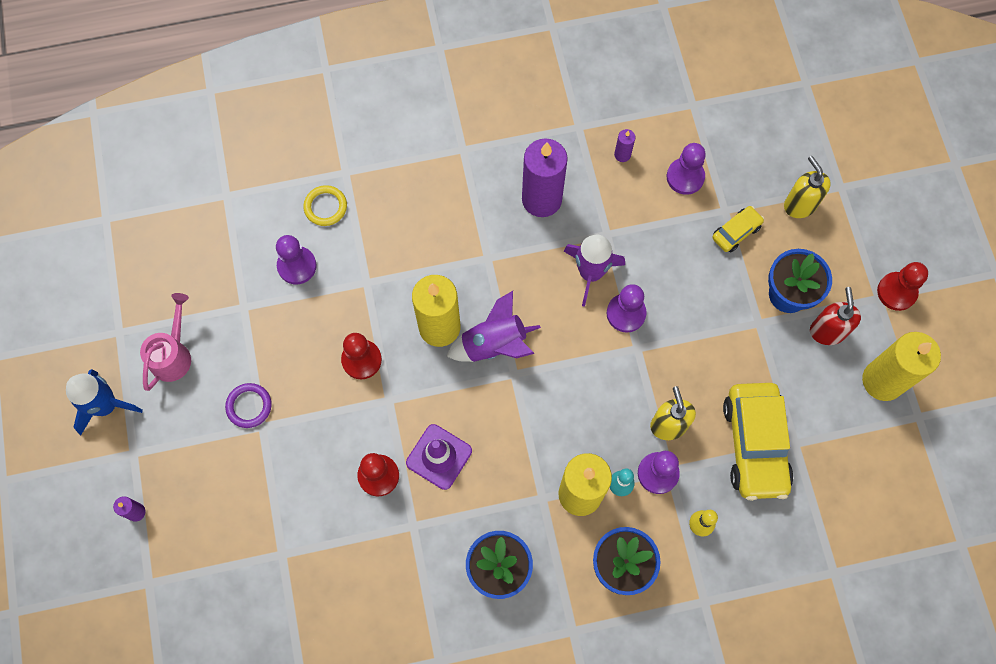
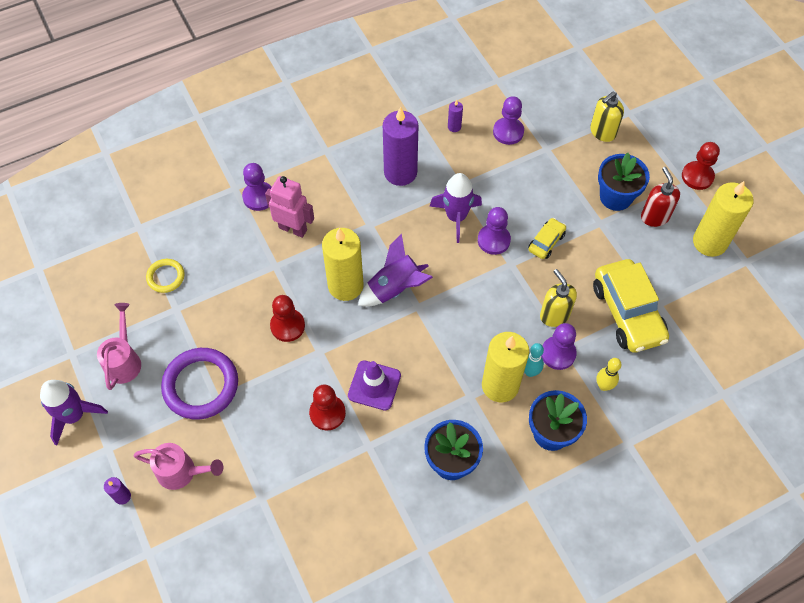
camera: 15 degrees left, 10 degrees down
blue rocket [66,369,143,435] -> purple rocket [40,380,108,445]
purple ring [225,383,272,428] -> purple ring [161,348,238,420], size x1.88
purple pawn [276,235,316,284] -> purple pawn moved to [242,163,272,211]
yellow ring [303,185,347,226] -> yellow ring moved to [146,259,185,293]
yellow car [712,206,764,252] -> yellow car moved to [528,218,566,259]
yellow soap dispenser [784,156,831,218] -> yellow soap dispenser turned 90 degrees counterclockwise [590,91,624,142]
none -> pink watering can [134,443,223,490]
none -> pink robot [265,176,314,238]

